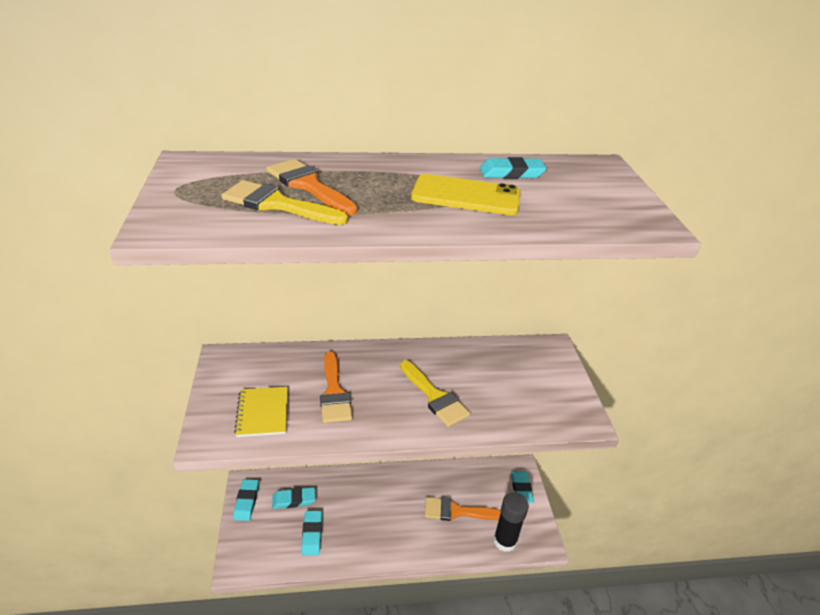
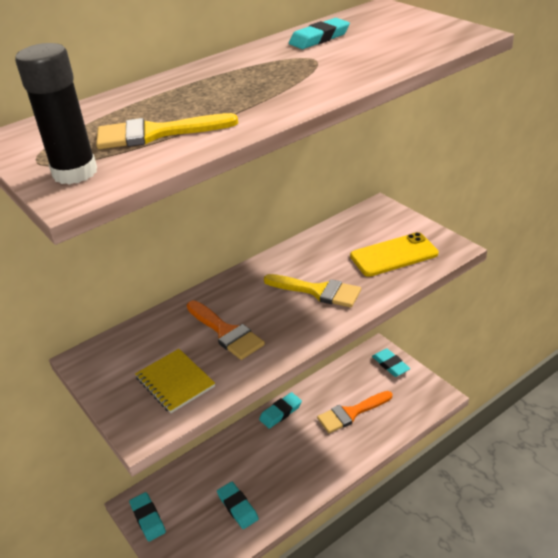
camera: 25 degrees left, 0 degrees up
orange brush [266,159,357,215] -> none
turquoise eraser [272,487,315,509] -> turquoise eraser moved to [259,392,302,429]
yellow phone [411,174,520,215] -> yellow phone moved to [350,232,439,277]
black glue stick [493,492,529,552] -> black glue stick moved to [15,43,97,185]

